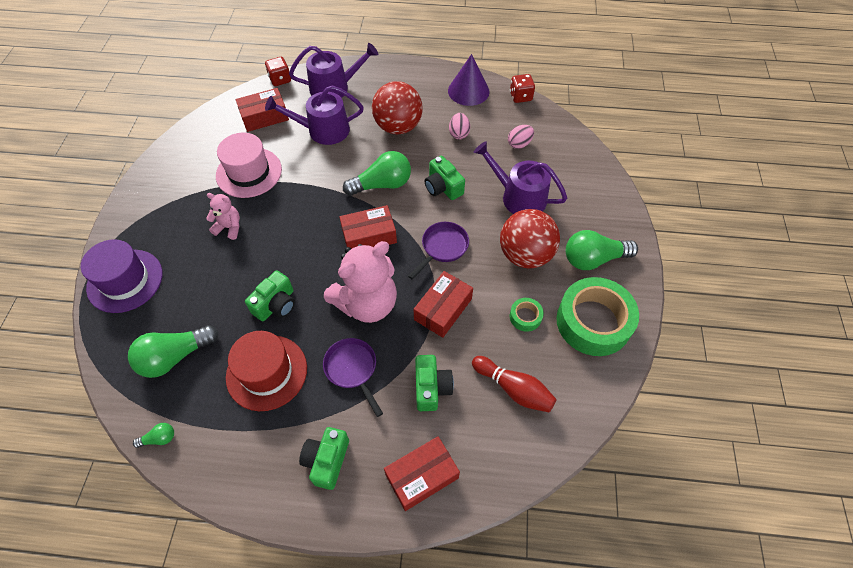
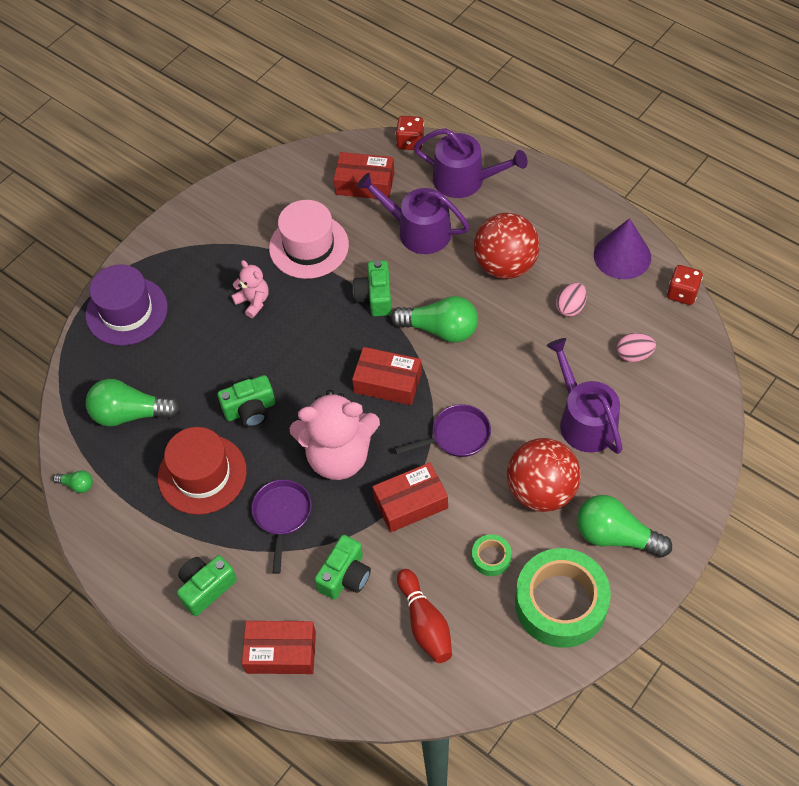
camera: 35 degrees right, 0 degrees up
green camera [425,156,465,200] -> green camera moved to [353,260,392,316]

